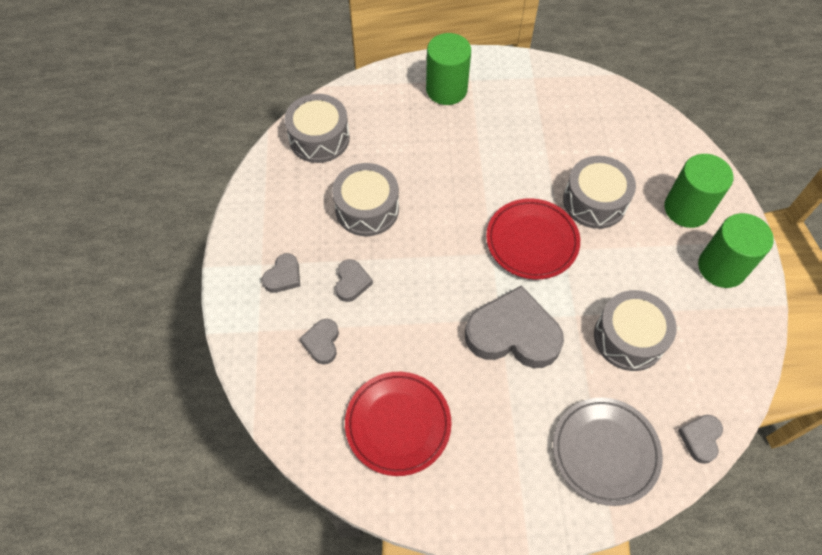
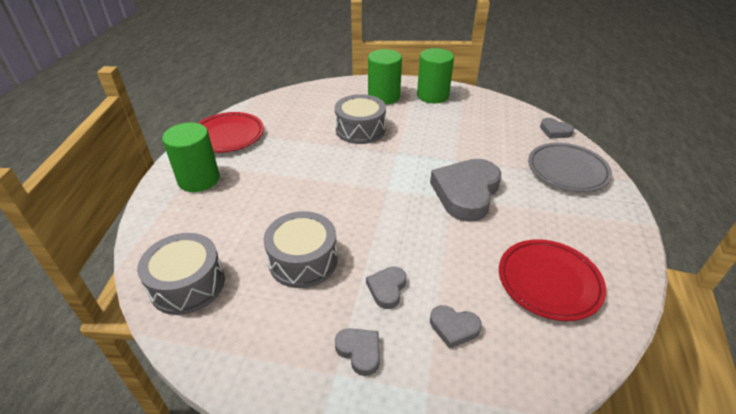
camera: 75 degrees left, 20 degrees down
grey heart [336,259,373,302] -> grey heart turned 90 degrees counterclockwise [366,267,406,309]
red plate [486,198,580,279] -> red plate moved to [199,112,264,153]
grey drum [594,290,677,371] -> none

